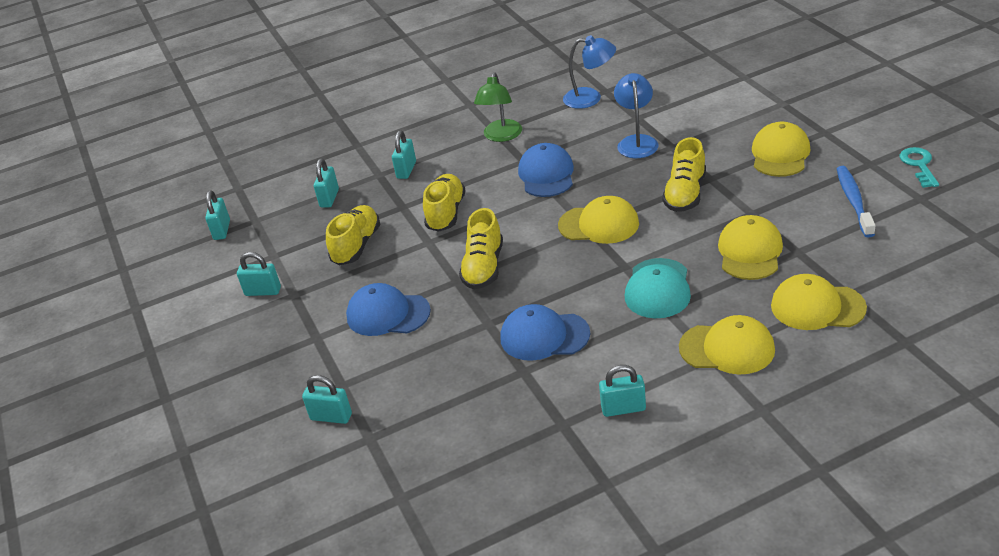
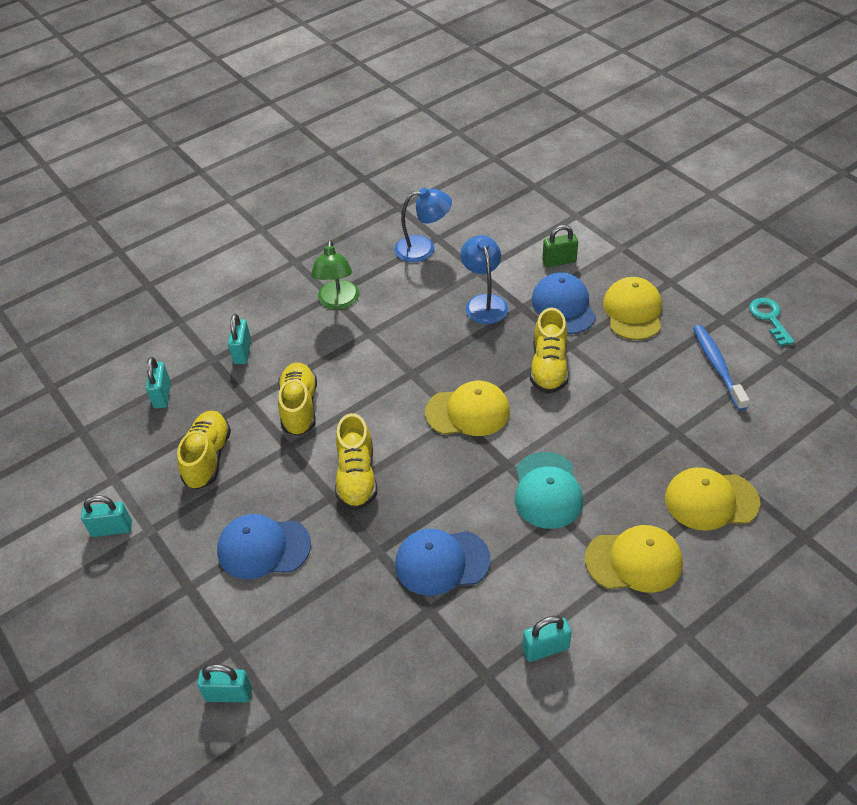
camera: 15 degrees left, 10 degrees up
turquoise padlock [205,190,230,240] -> none
blue cap [518,143,574,197] -> blue cap moved to [532,272,596,334]
yellow cap [718,215,783,280] -> none
none -> green padlock [542,225,578,267]

